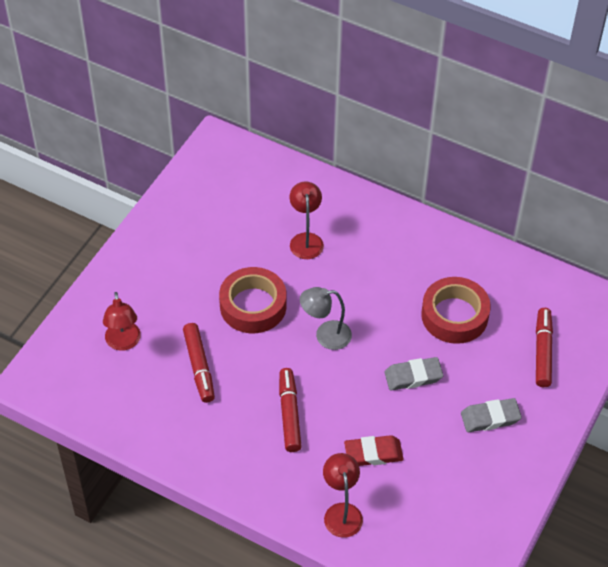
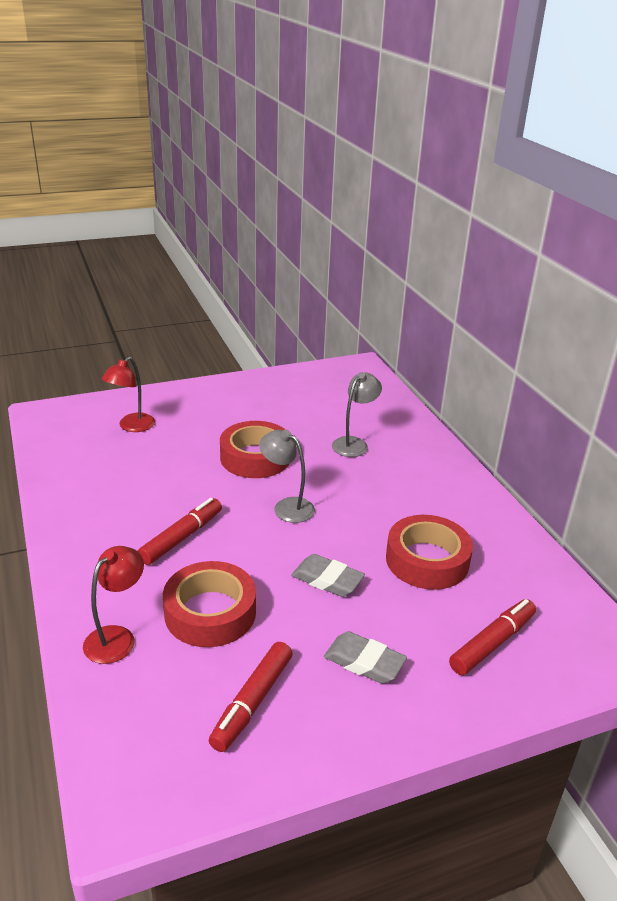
camera: 40 degrees right, 20 degrees down
red marker [183,323,215,403] -> red marker moved to [209,642,293,752]
red lamp [290,181,324,259] -> grey lamp [332,372,382,457]
red eraser [344,435,403,466] -> red tape [163,561,256,647]

